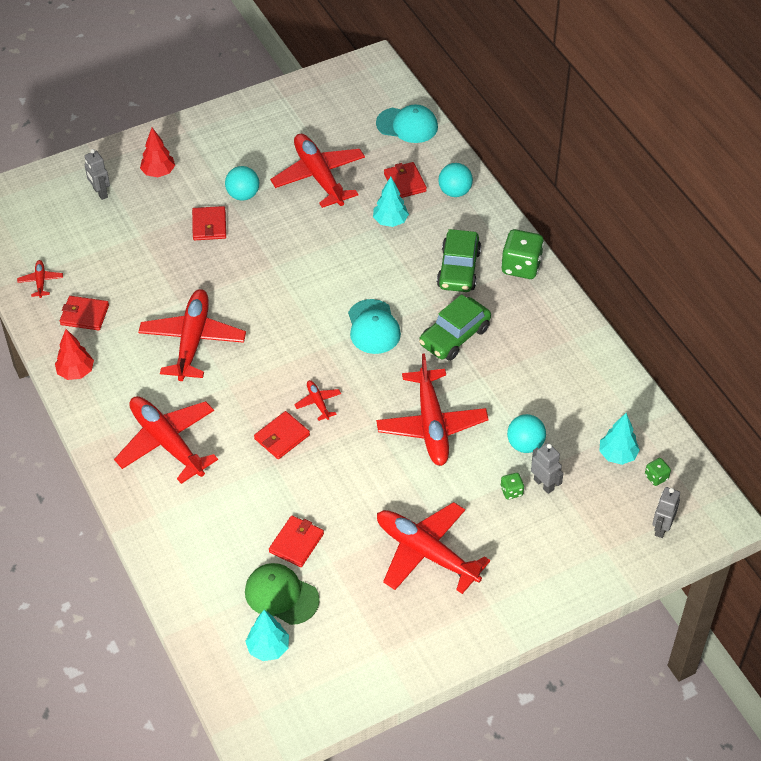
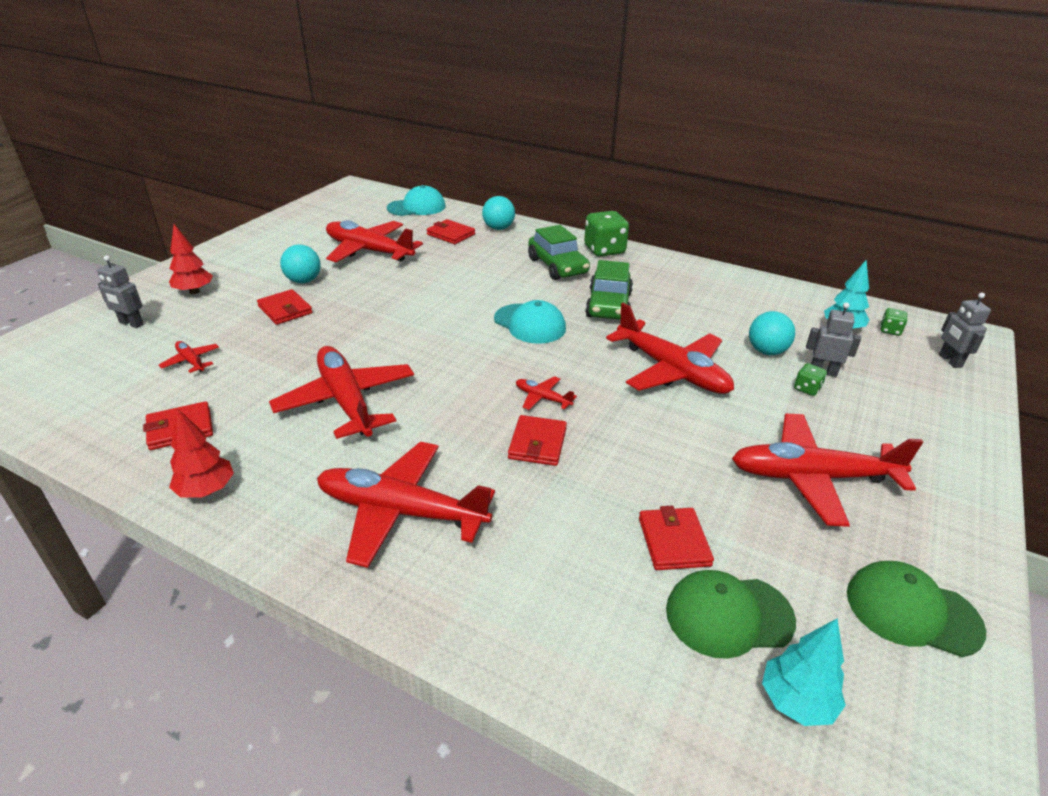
camera: 35 degrees left, 15 degrees down
red plane [17,260,63,298] -> red plane moved to [159,341,219,373]
turquoise tree [373,177,409,227] -> none
none -> green cap [847,561,986,657]

